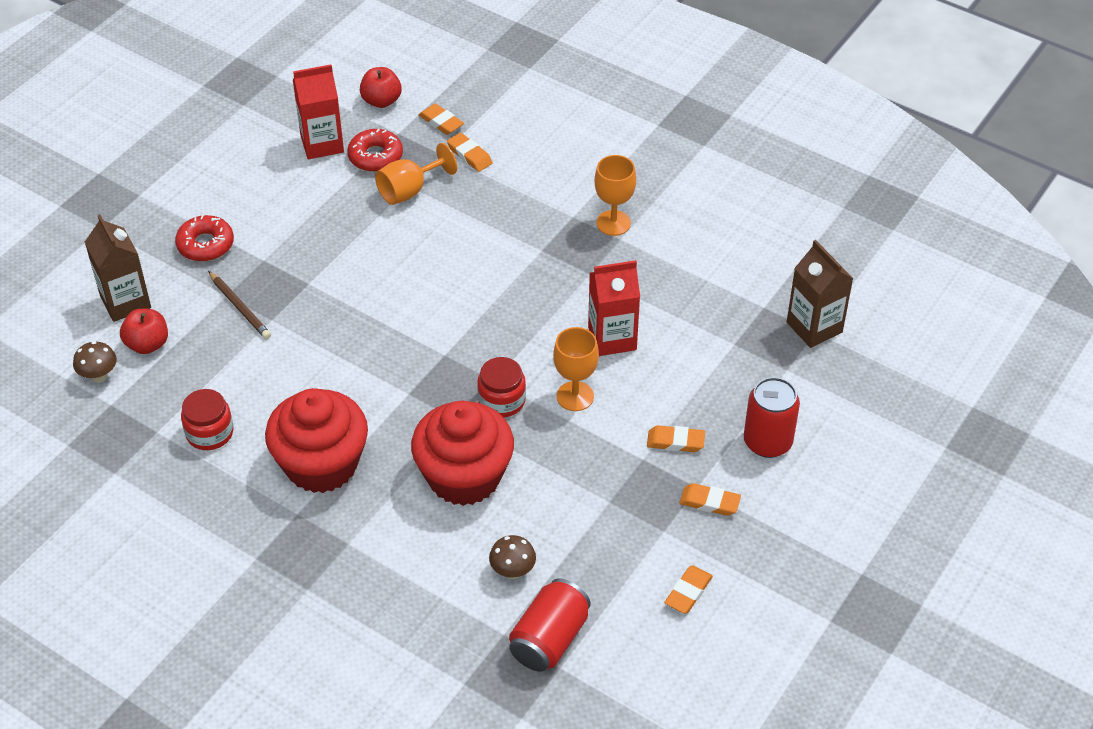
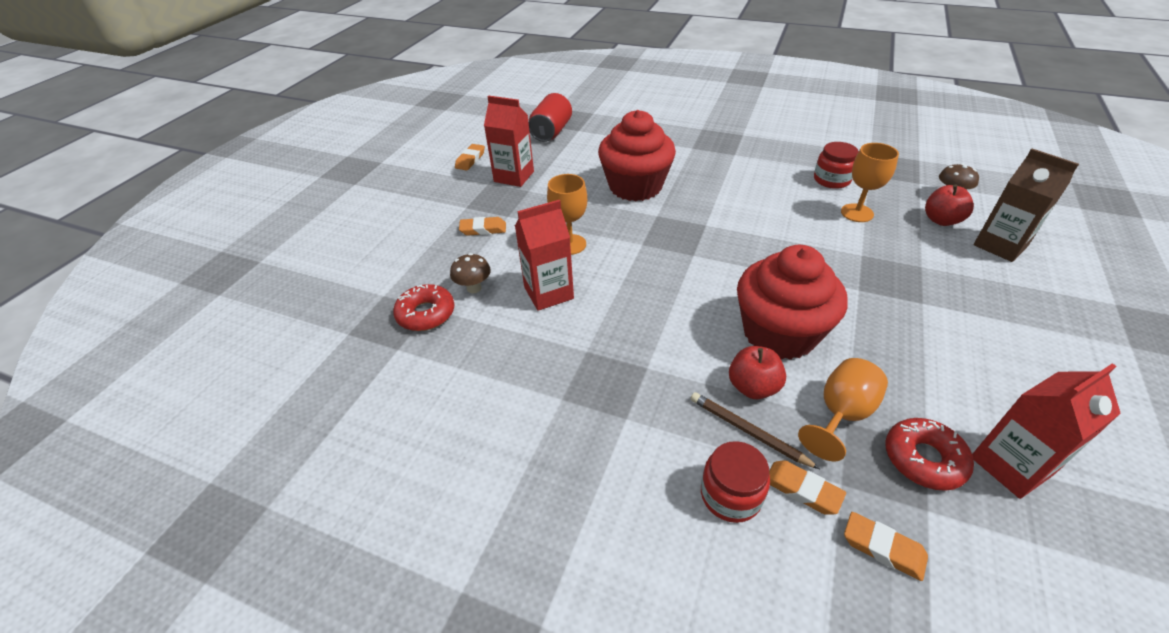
camera: 170 degrees right, 5 degrees down
red donut [175,215,234,262] -> red donut moved to [393,284,454,331]
brown pencil [208,271,271,339] -> brown pencil moved to [691,392,820,469]
red cupcake [265,388,368,493] -> red cupcake moved to [737,245,847,360]
red apple [360,67,402,108] -> red apple moved to [729,346,786,399]
red jar [477,357,526,417] -> red jar moved to [701,441,770,523]
brown mushroom [489,535,536,579] -> brown mushroom moved to [450,253,491,293]
orange goblet [595,155,636,236] -> orange goblet moved to [841,143,899,222]
orange eraser [679,483,741,516] -> none
red can [744,377,800,458] -> none
brown carton [787,240,853,348] -> none
none -> red carton [484,95,534,187]

